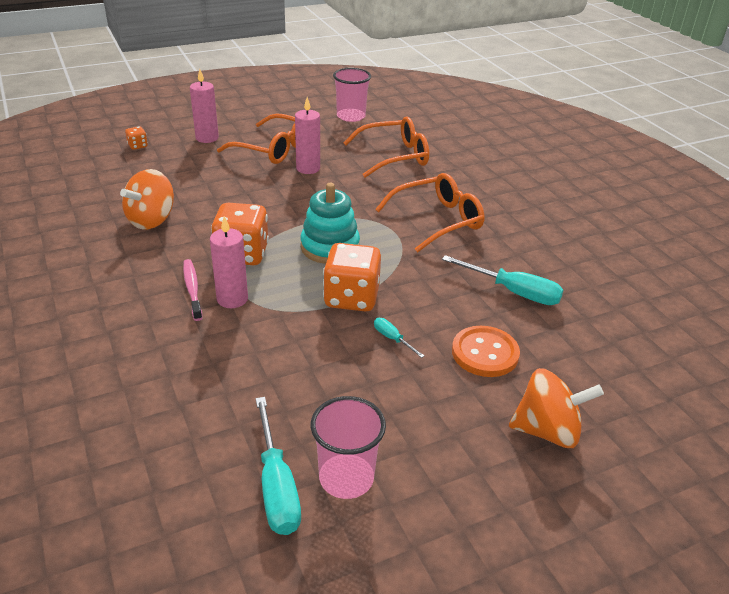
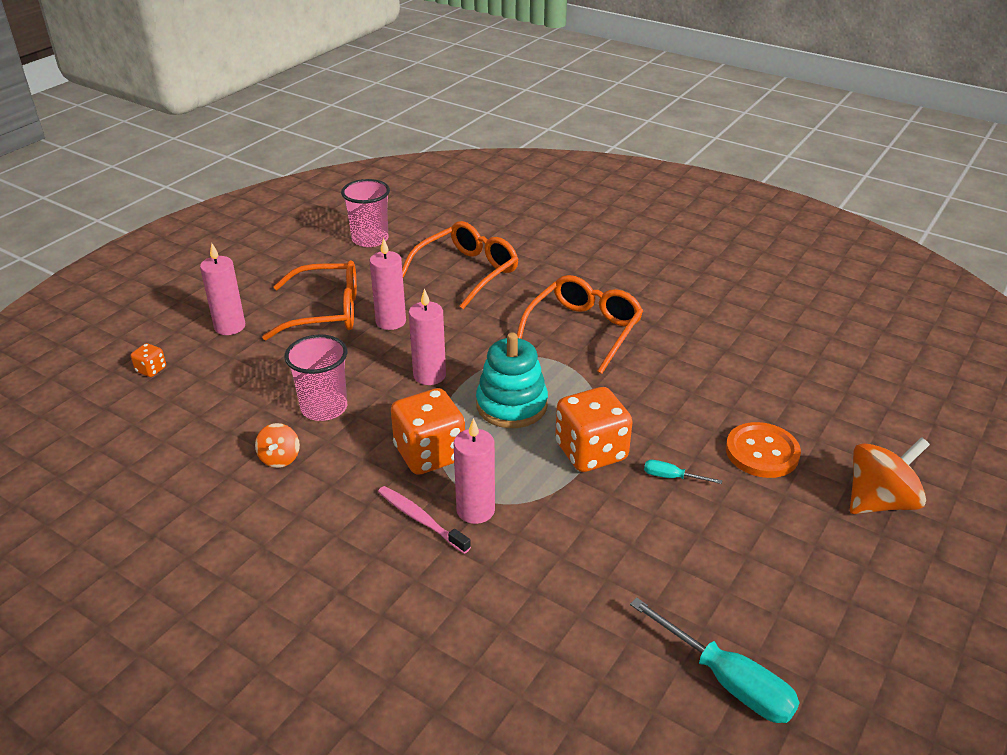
camera: 30 degrees left, 0 degrees up
orange spinning top [120,169,174,230] -> orange spinning top [255,423,300,468], size x0.55
pink cup [311,396,386,499] -> pink cup moved to [284,334,347,421]
turquoise screwdriver [442,255,563,305] -> none
none -> pink candle [409,288,446,385]

